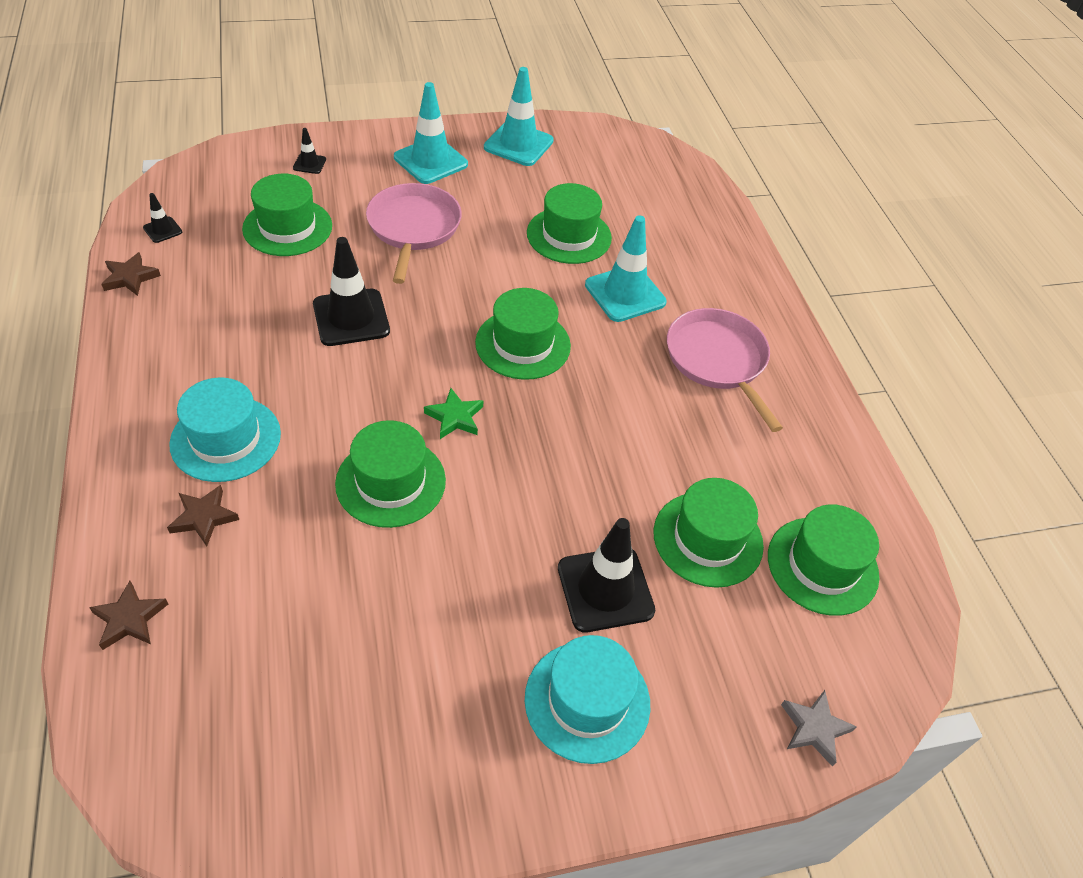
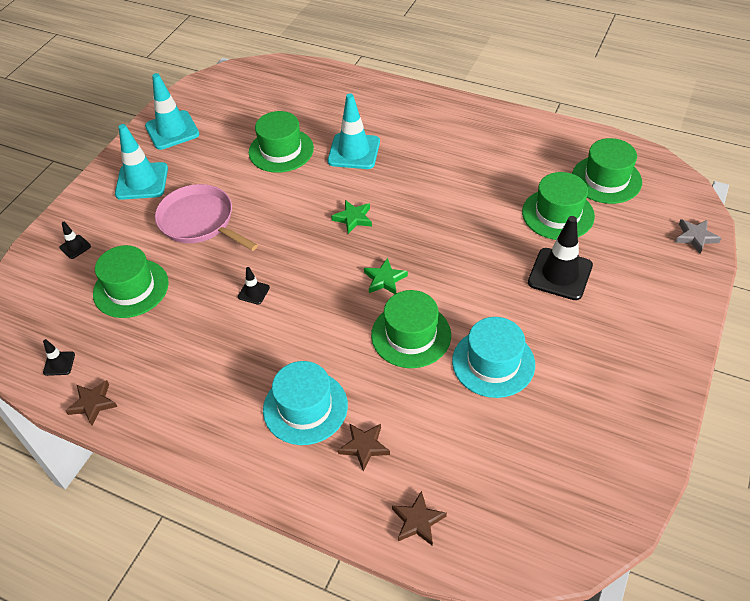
camera: 45 degrees left, 0 degrees up
black traffic cone [313,237,390,346] -> black traffic cone [238,267,270,304], size x0.47
green hat [475,288,571,380] -> green star [331,200,372,234]
turquoise hat [525,635,650,764] -> turquoise hat moved to [452,317,535,398]
pink pan [667,308,783,432] -> none

